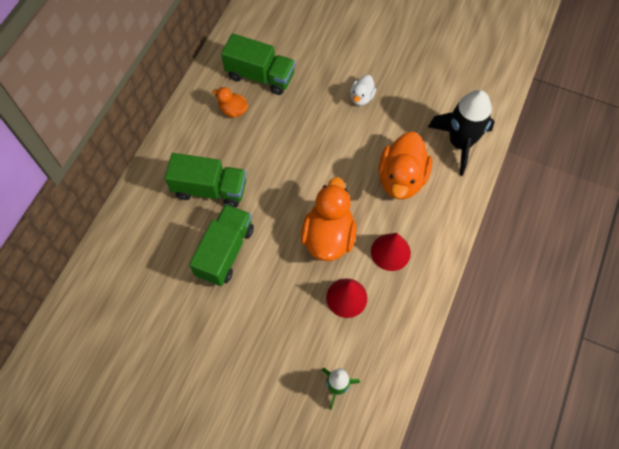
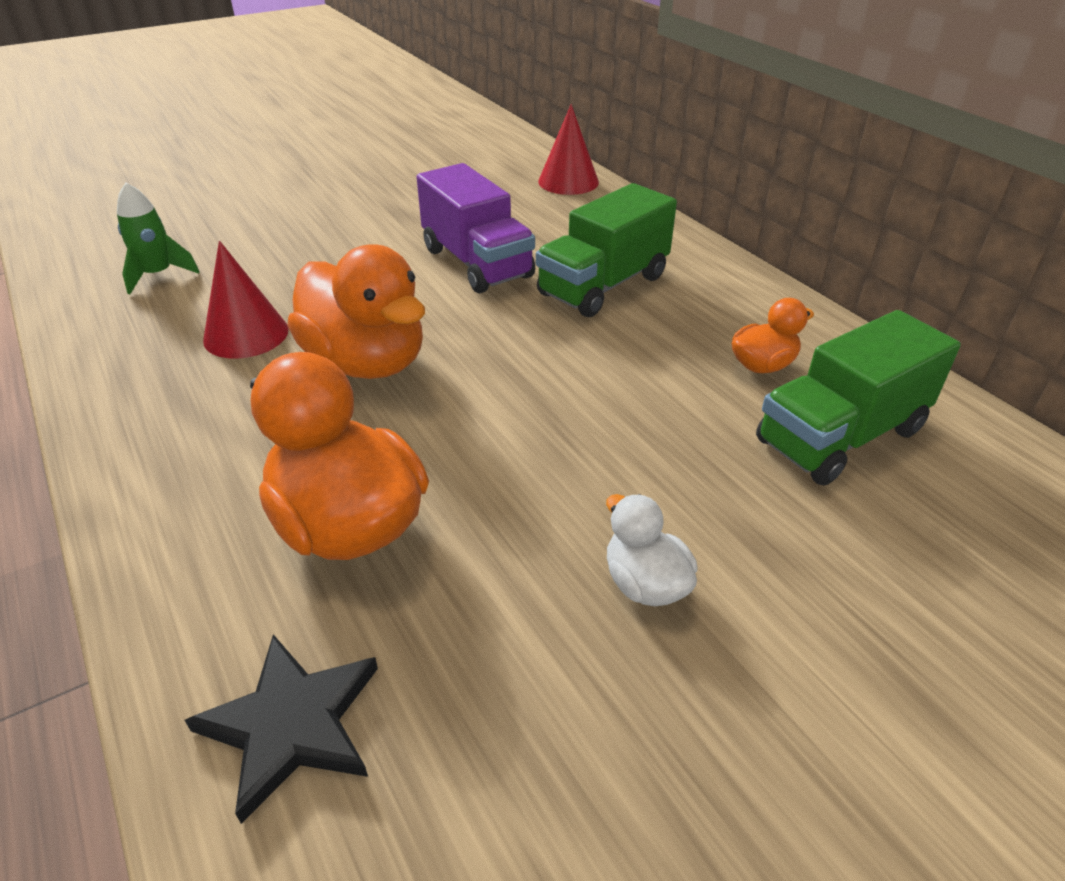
camera: 125 degrees right, 25 degrees down
green truck [189,204,254,286] -> purple truck [417,163,535,293]
red cone [371,233,411,271] -> red cone moved to [538,104,599,195]
black rocket [428,90,495,176] -> black star [185,634,378,824]

